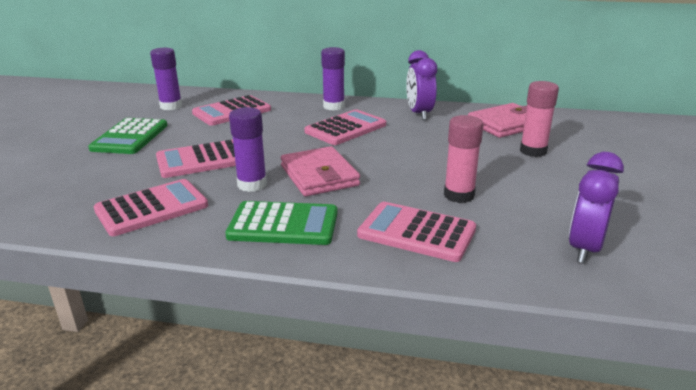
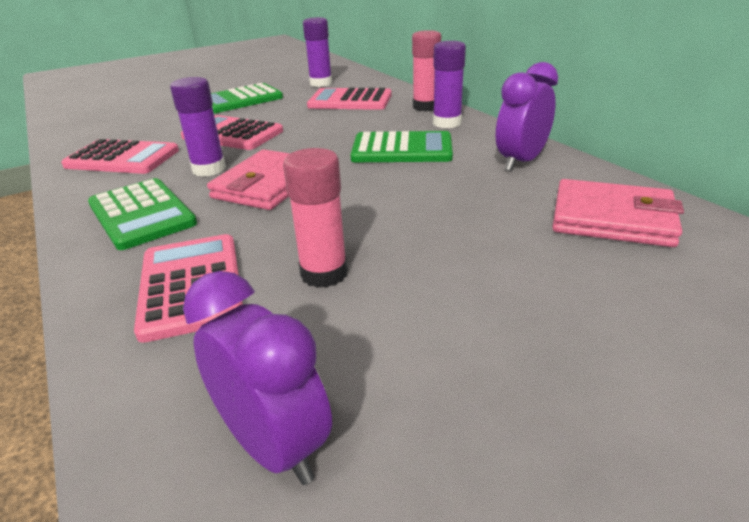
camera: 50 degrees right, 5 degrees up
pink calculator [304,109,386,145] -> green calculator [350,131,453,162]
pink glue stick [520,81,559,157] -> pink glue stick moved to [412,30,441,111]
purple clock [568,152,624,263] -> purple clock turned 60 degrees clockwise [183,271,332,485]

